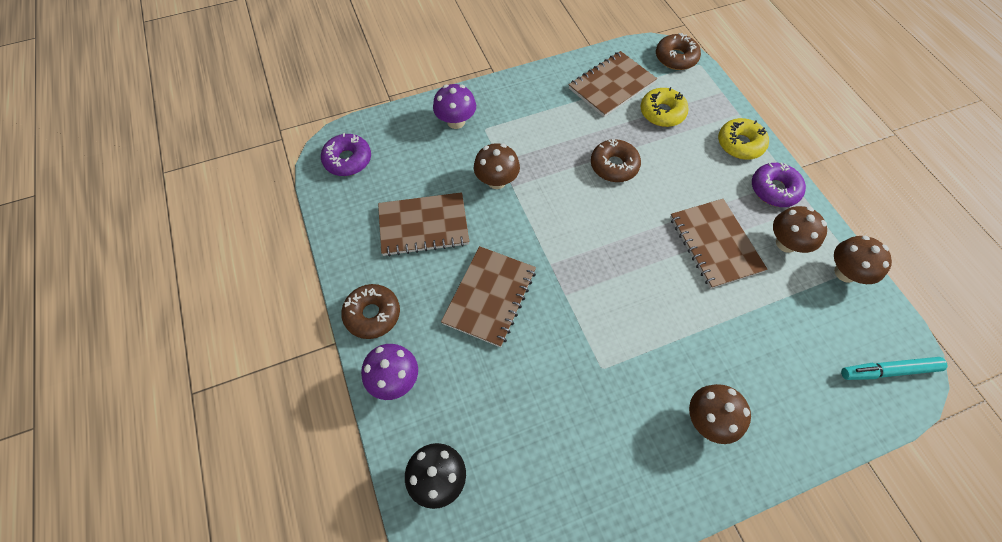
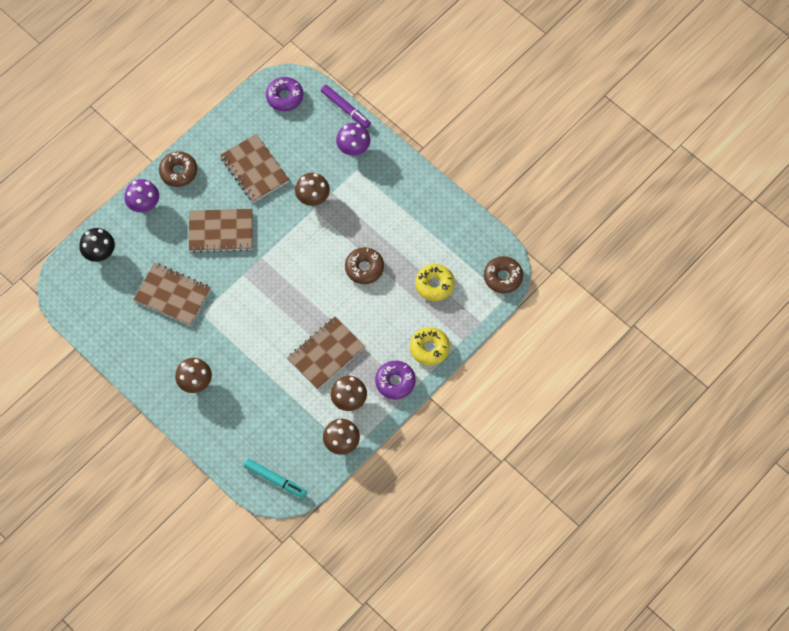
camera: 65 degrees right, 5 degrees up
brown notebook [569,51,657,117] -> brown notebook moved to [133,263,211,326]
turquoise marker [841,357,947,380] -> turquoise marker turned 150 degrees clockwise [244,459,307,498]
none -> purple marker [321,85,371,128]

